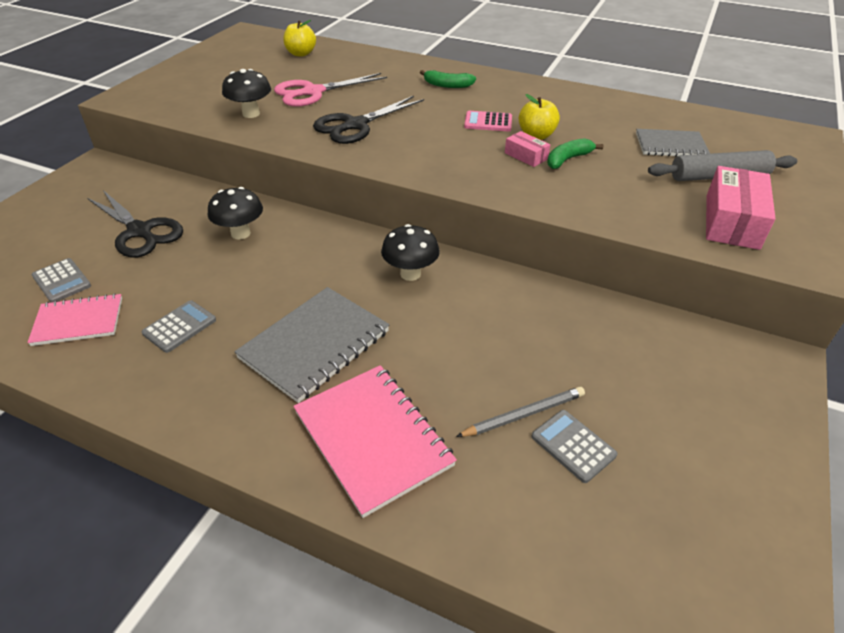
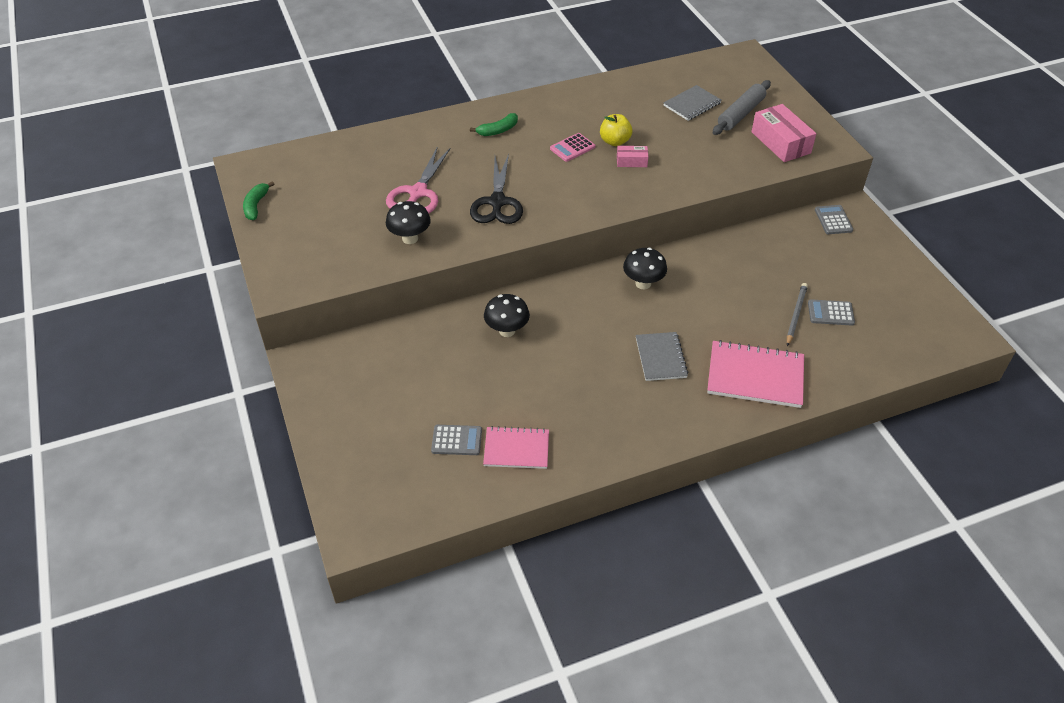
camera: 45 degrees left, 5 degrees up
pink notebook [27,293,122,346] -> pink notebook turned 60 degrees clockwise [483,426,549,469]
black scissors [87,190,183,257] -> none
grey calculator [141,300,216,353] -> grey calculator moved to [815,205,853,234]
grey notebook [234,287,389,403] -> grey notebook [636,332,689,381], size x0.64
yellow apple [283,20,316,57] -> none
green banana [547,138,603,169] -> green banana moved to [243,181,275,220]

